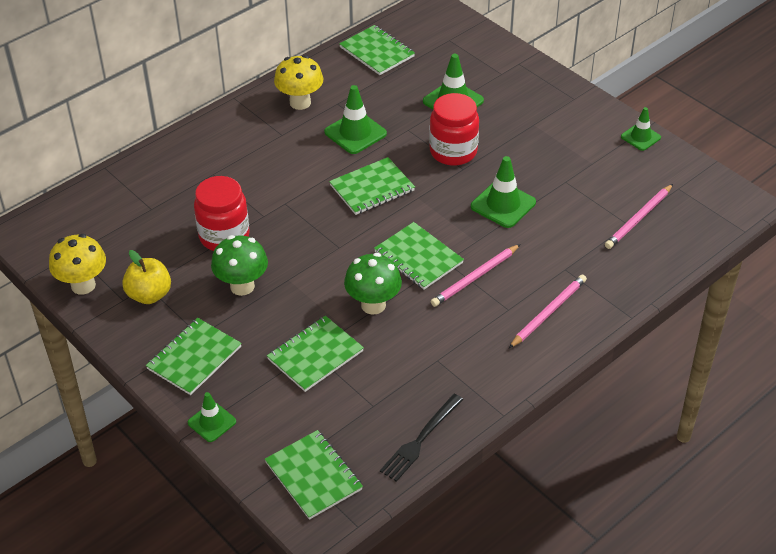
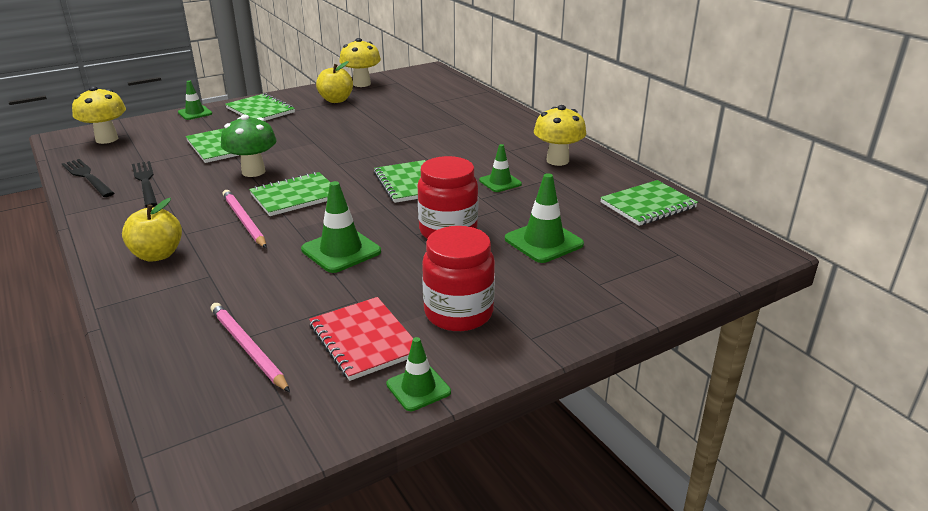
camera: 100 degrees right, 15 degrees down
red jar [194,176,250,251] -> red jar moved to [422,226,495,331]
green mushroom [211,235,268,296] -> none
green notebook [265,430,363,520] -> yellow mushroom [72,86,126,144]
green traffic cone [324,85,387,154] -> green traffic cone [479,144,522,192], size x0.63
pink pencil [509,274,587,348] -> yellow apple [122,198,182,261]
none -> black fork [132,161,157,207]
none -> red notebook [309,297,413,381]

